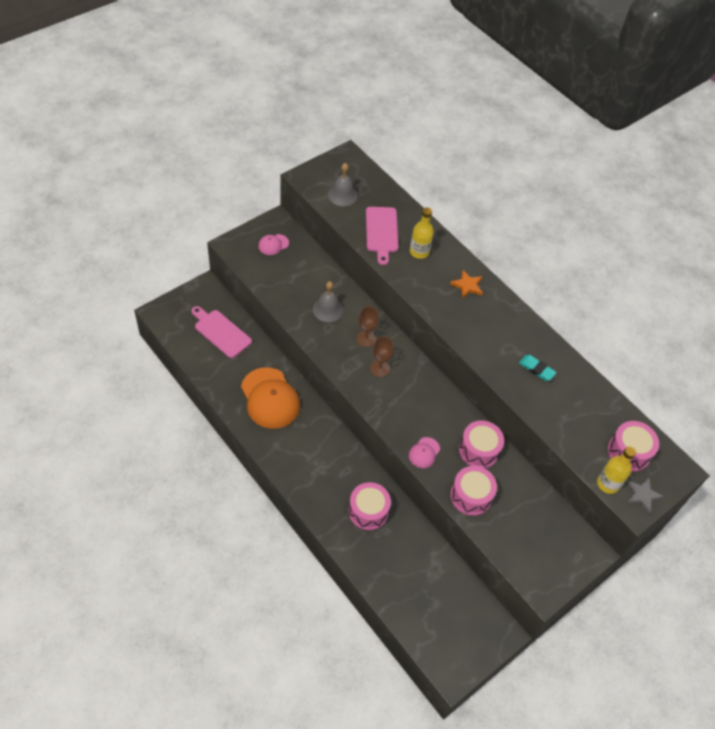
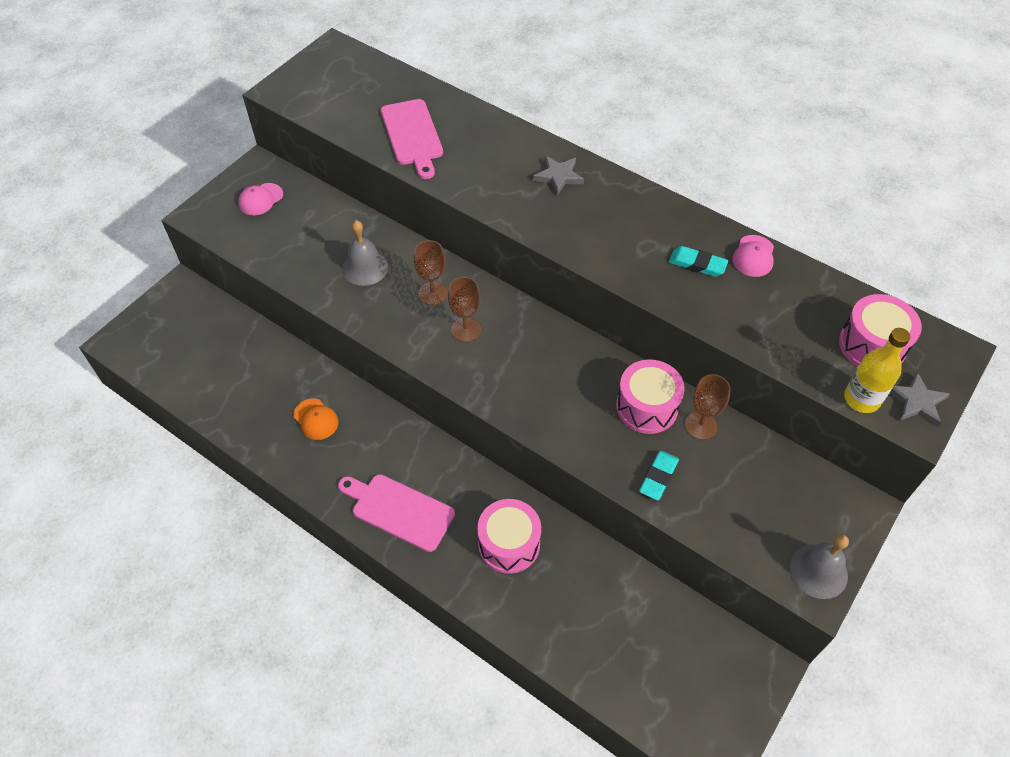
camera: 10 degrees left, 0 degrees up
pink cutting board [191,306,252,358] -> pink cutting board moved to [338,474,455,552]
orange cap [241,367,300,429] -> orange cap [293,398,338,440], size x0.47
grey bell [328,163,358,206] -> grey bell moved to [790,534,849,599]
pink cap [409,437,440,468] -> pink cap moved to [732,235,774,277]
yellow bottle [410,208,434,259] -> none
orange star [450,270,483,299] -> grey star [533,156,584,195]
pink drum [450,466,497,516] -> turquoise eraser [639,451,679,500]
none -> brown goblet [685,374,731,440]

